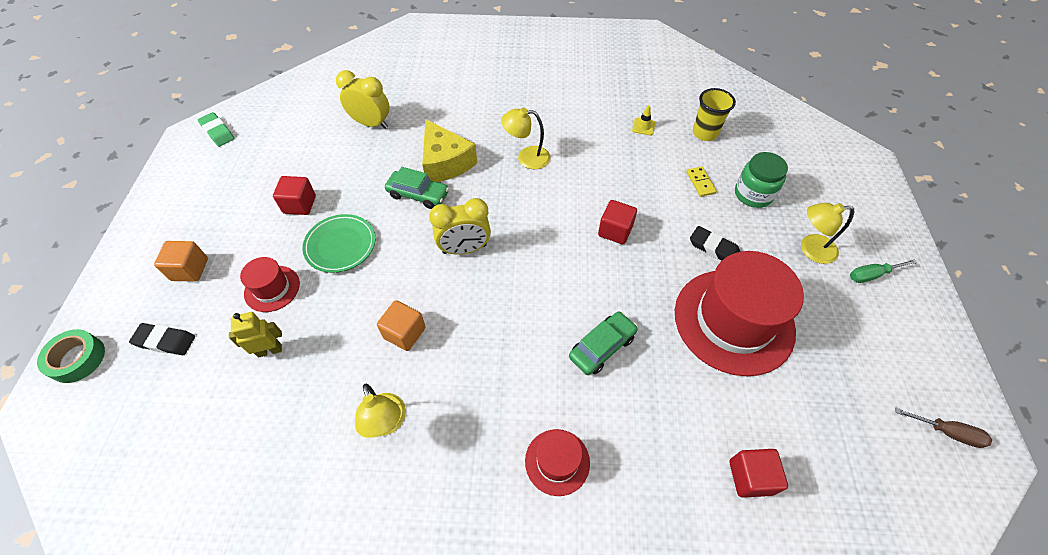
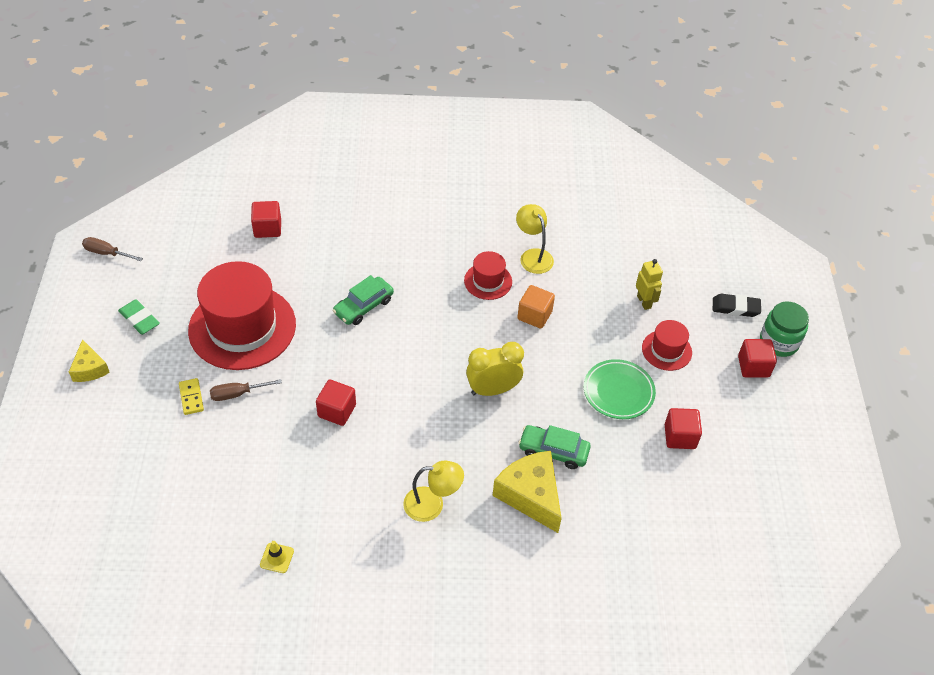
camera: 175 degrees right, 5 degrees down
green tape [37,329,105,383] -> none
orange cube [154,241,208,282] -> red cube [738,339,777,378]
green eraser [198,112,235,147] -> green eraser moved to [118,299,160,335]
yellow robot [229,312,282,358] -> yellow robot turned 90 degrees counterclockwise [636,259,663,310]
yellow clock [336,70,390,129] -> none
red hat [525,429,590,496] -> red hat moved to [464,251,512,300]
yellow domino [686,167,717,197] -> yellow domino moved to [179,378,204,415]
black eraser [690,226,741,260] -> brown screwdriver [210,379,282,401]
yellow cup [693,88,736,141] -> none
green jar [735,152,788,208] -> green jar moved to [760,302,809,357]
yellow lamp [801,203,854,264] -> none
green screwdriver [850,259,917,283] -> yellow cheese [69,339,110,382]

